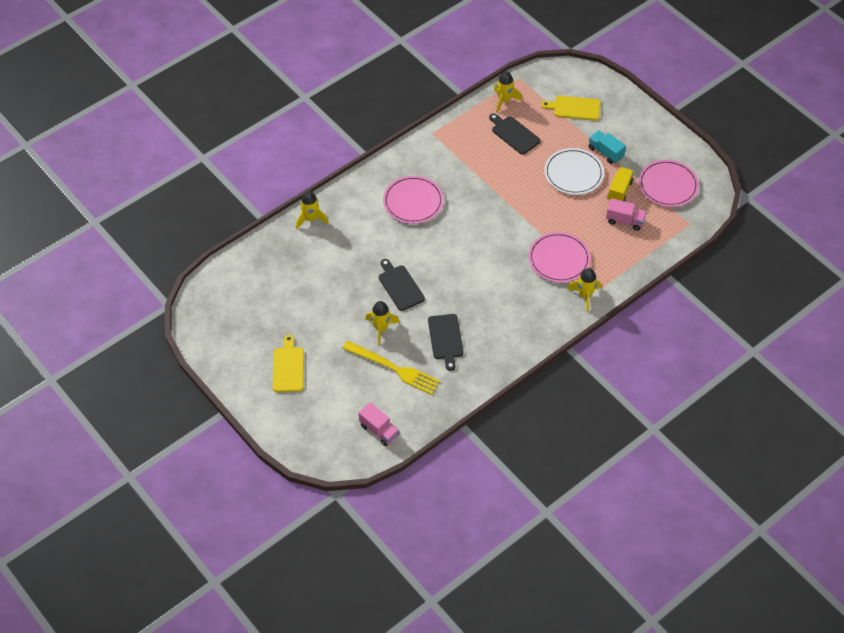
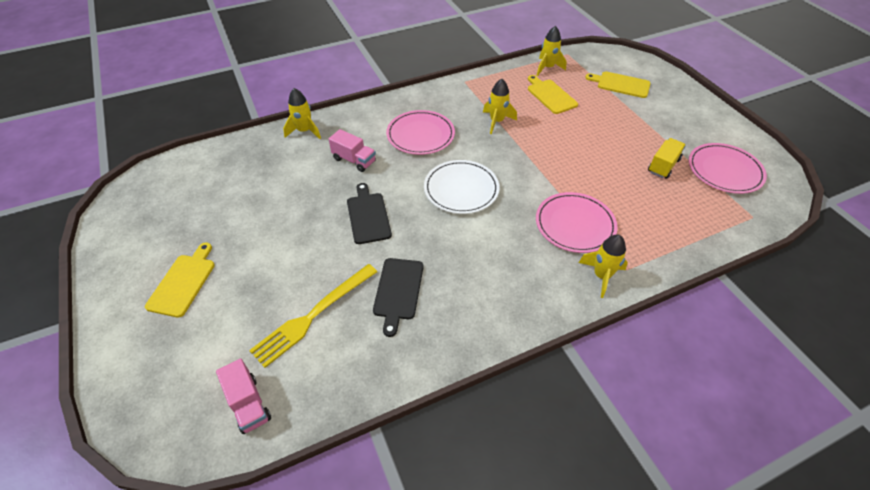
camera: 15 degrees right, 5 degrees down
yellow fork [342,341,440,395] -> yellow fork turned 90 degrees clockwise [249,264,377,368]
yellow rocket [365,301,400,345] -> yellow rocket moved to [483,79,517,134]
black cutting board [489,113,541,155] -> yellow cutting board [528,75,578,114]
white plate [544,148,604,195] -> white plate moved to [424,160,500,214]
turquoise truck [589,130,626,164] -> none
pink truck [606,198,647,231] -> pink truck moved to [329,129,376,172]

